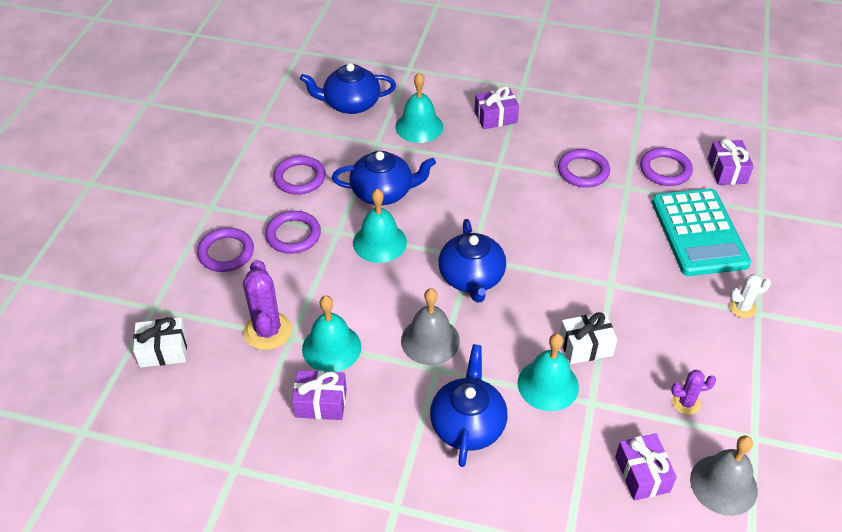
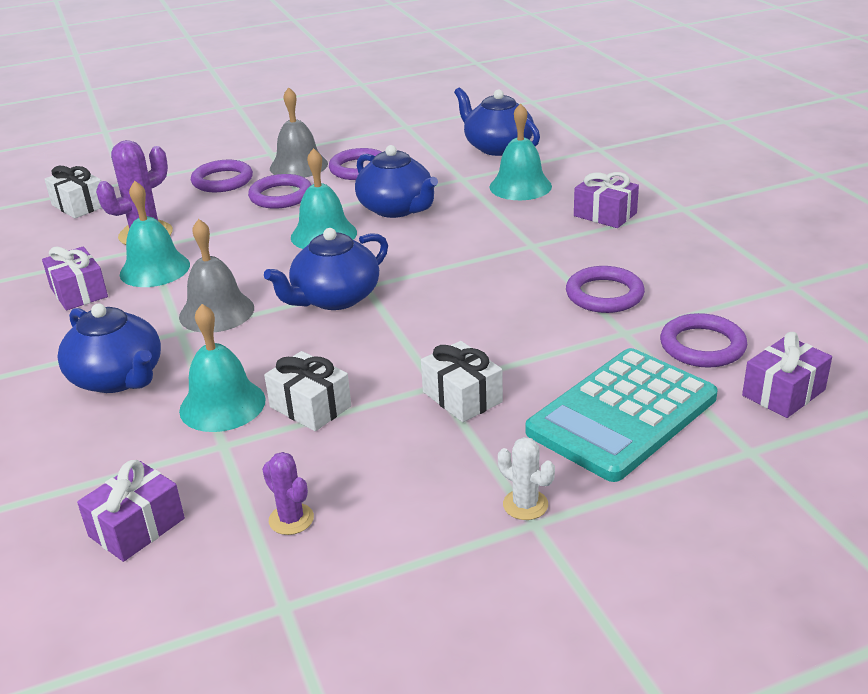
camera: 55 degrees right, 15 degrees down
blue teapot [430,344,508,467] -> blue teapot turned 75 degrees clockwise [57,303,161,393]
grey bell [690,435,758,516] -> grey bell moved to [270,87,328,178]
none -> white gift [421,341,503,422]

